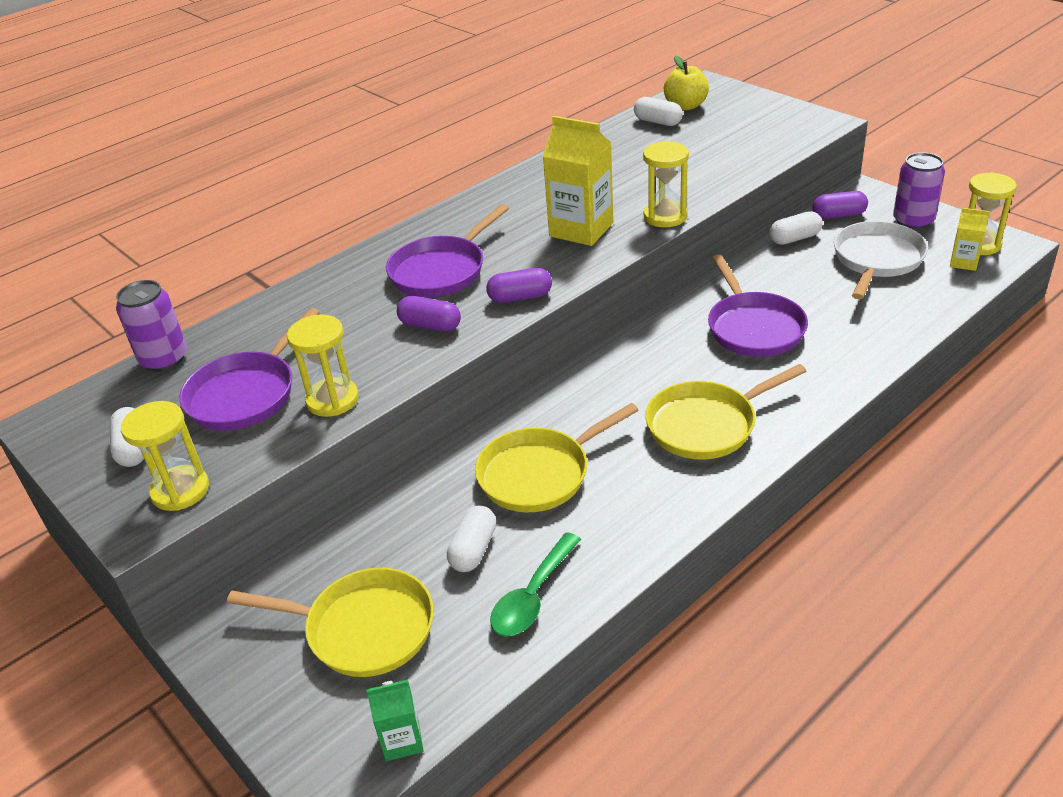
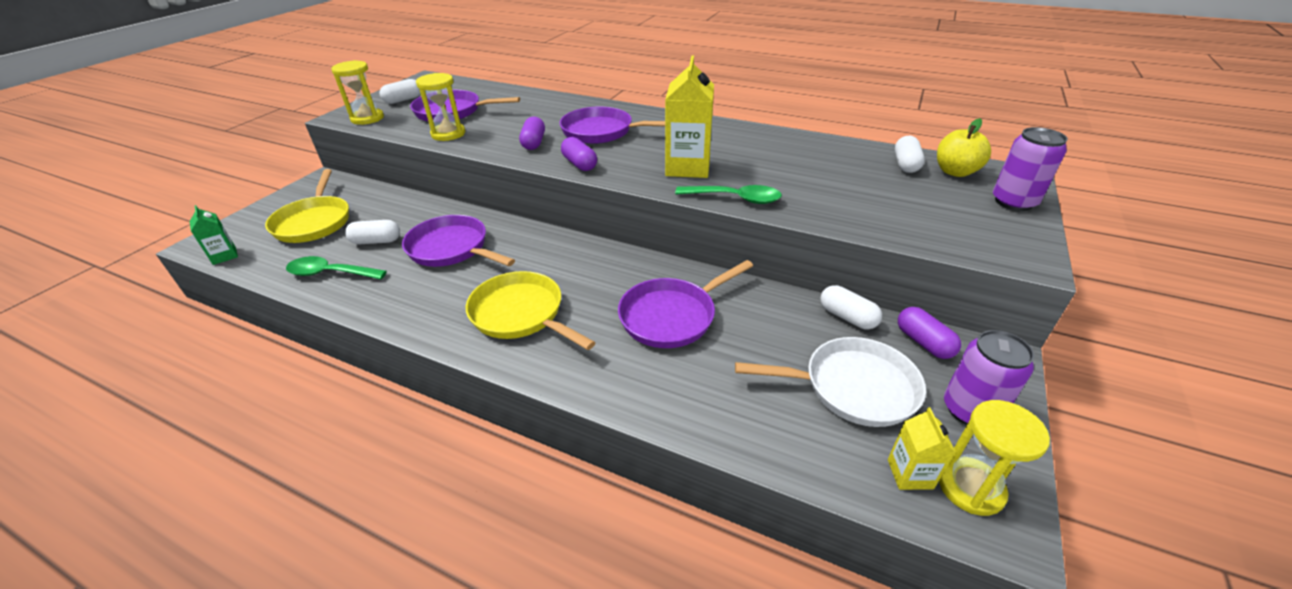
camera: 65 degrees right, 0 degrees up
purple can [116,280,187,372] -> purple can moved to [993,127,1068,211]
yellow pan [475,403,639,512] -> purple pan [402,215,515,267]
yellow hourglass [643,141,689,227] -> green spoon [675,185,782,204]

